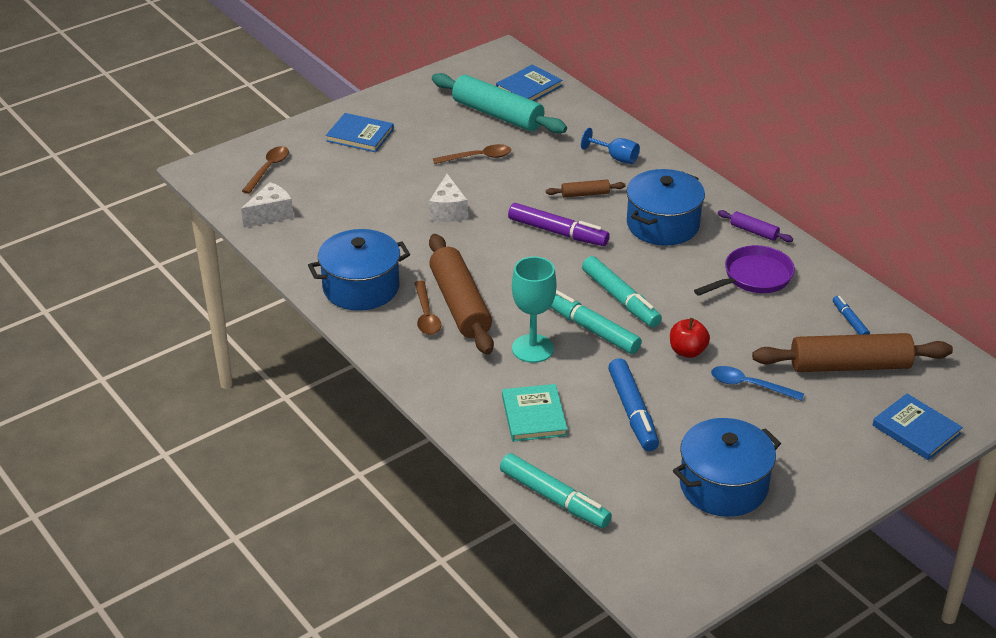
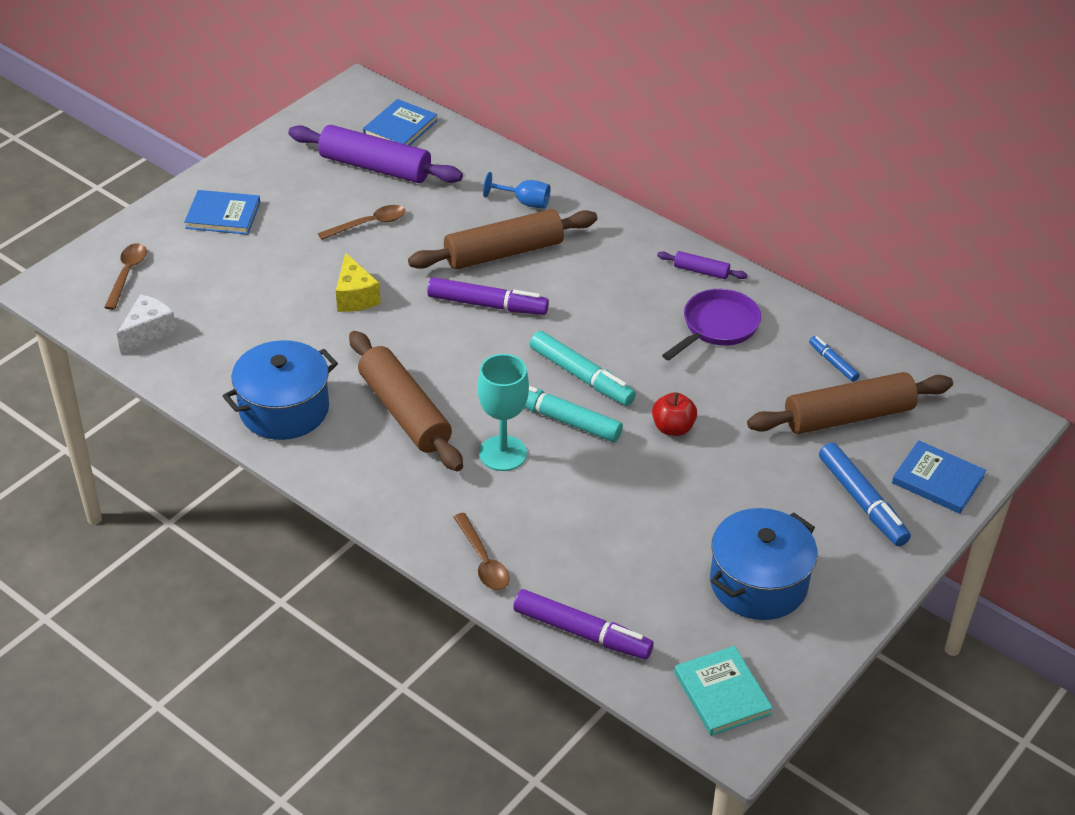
camera: 15 degrees left, 5 degrees up
brown spoon [415,281,441,335] -> brown spoon moved to [454,513,510,590]
white cheese [429,174,468,222] -> yellow cheese [336,253,381,312]
turquoise rolling pin [432,73,567,134] -> purple rolling pin [288,125,463,183]
turquoise marker [500,453,612,528] -> purple marker [513,589,654,660]
turquoise book [502,384,568,442] -> turquoise book moved to [674,646,773,736]
brown rolling pin [546,180,626,198] -> brown rolling pin [408,209,597,270], size x2.17
blue marker [608,358,659,451] -> blue marker moved to [819,443,911,546]
blue pot [626,169,705,246] -> none
blue spoon [711,366,804,401] -> none

